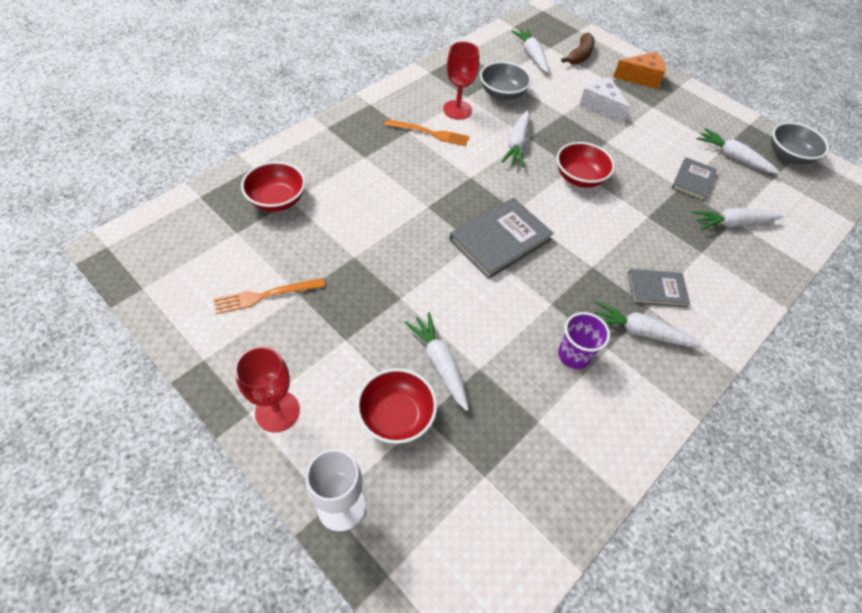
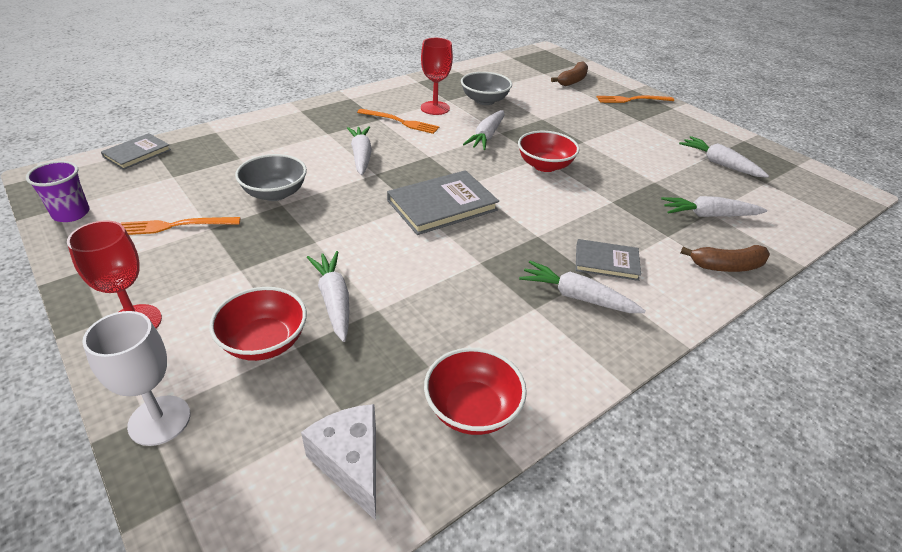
camera: 10 degrees right, 15 degrees down
red bowl [241,161,306,212] -> red bowl moved to [424,348,527,435]
white carrot [512,29,548,73] -> white carrot moved to [347,126,372,175]
purple cup [558,312,610,369] -> purple cup moved to [26,161,89,222]
white cheese [579,77,630,124] -> white cheese moved to [301,404,376,521]
orange cheese [613,52,666,89] -> orange fork [597,95,674,103]
grey book [672,157,717,201] -> grey book moved to [101,133,171,170]
grey bowl [771,122,829,164] -> grey bowl moved to [235,154,307,201]
none -> brown banana [681,245,770,272]

